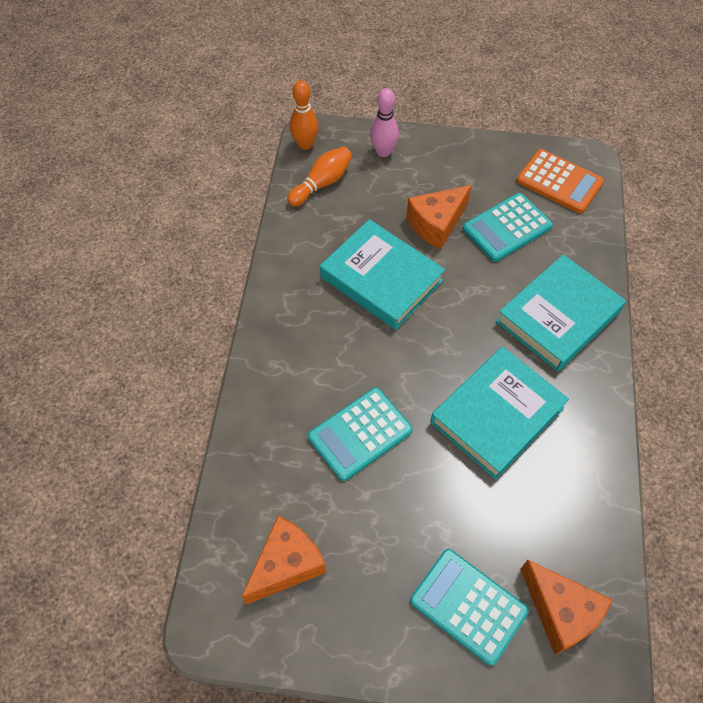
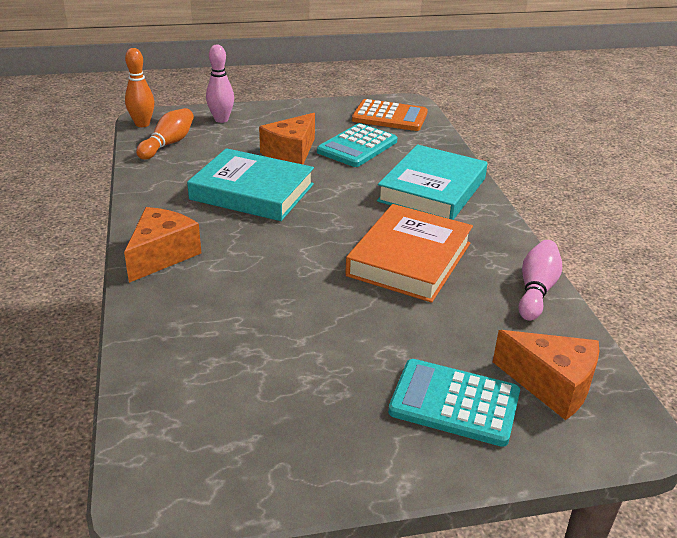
camera: 20 degrees left, 25 degrees down
orange cheese [242,516,326,605] -> orange cheese moved to [124,207,201,283]
turquoise calculator [308,388,413,481] -> none
turquoise book [430,347,569,480] -> orange book [345,204,473,303]
none -> pink bowling pin [518,240,562,321]

